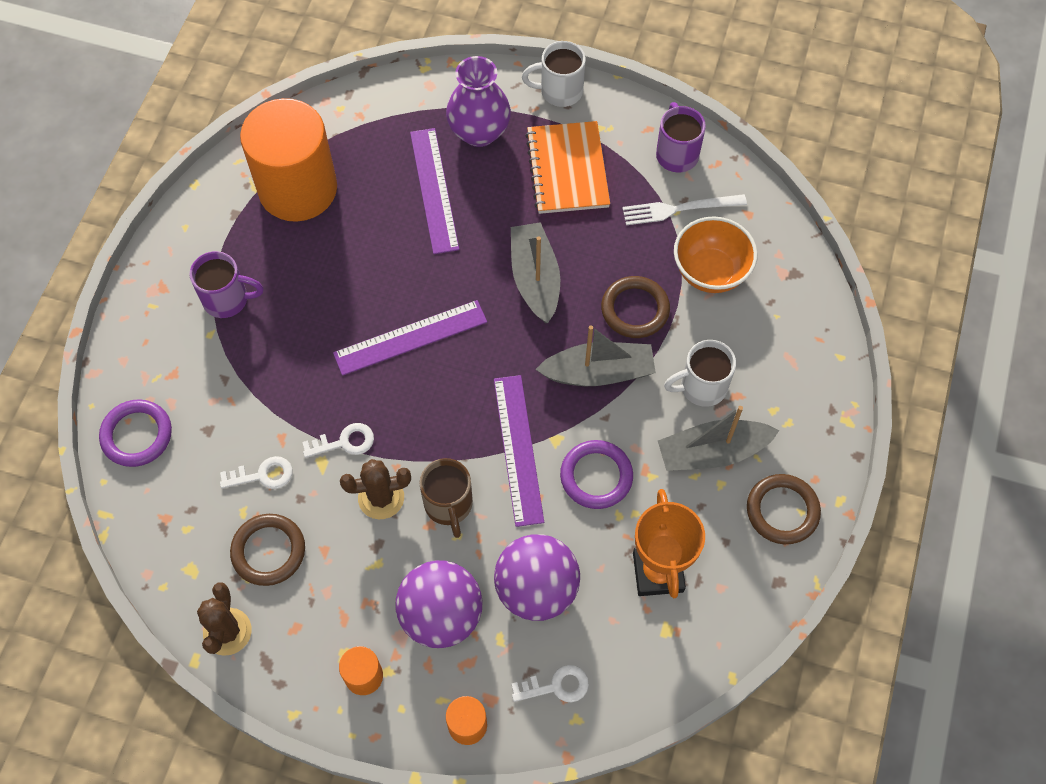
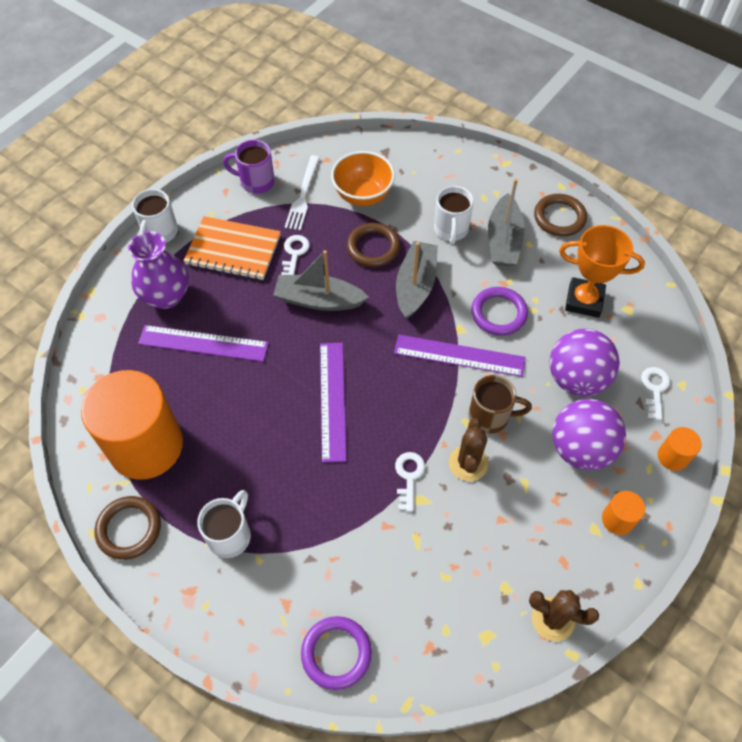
camera: 70 degrees left, 5 degrees down
purple mug [190,251,264,318] -> white mug [197,490,251,558]
white key [220,456,293,489] -> white key moved to [281,235,310,275]
brown ring [230,514,305,586] -> brown ring moved to [95,496,161,560]

